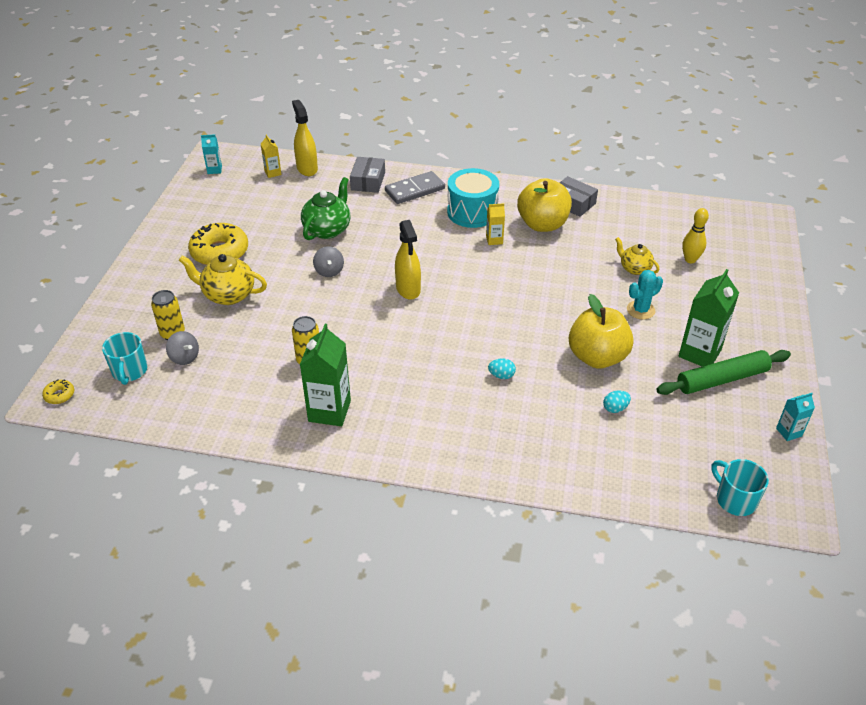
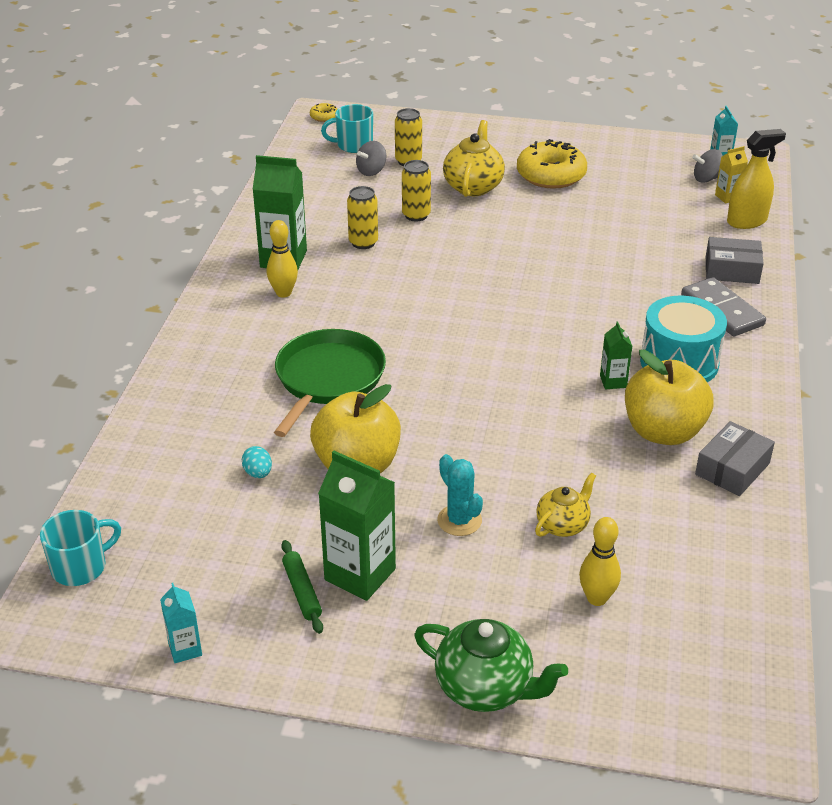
camera: 90 degrees right, 5 degrees down
green teapot [301,177,350,240] -> green teapot moved to [414,619,568,712]
grey spinning top [313,246,344,277] -> grey spinning top moved to [692,149,723,183]
yellow spray bottle [395,220,421,300] -> none
yellow carton [486,203,505,245] -> green carton [600,321,633,389]
turquoise egg [488,358,516,379] -> green pan [274,329,386,437]
green rolling pin [656,350,791,395] -> green rolling pin [281,540,323,634], size x0.55
none -> yellow bowling pin [267,220,298,297]
none -> yellow can [402,160,431,222]

